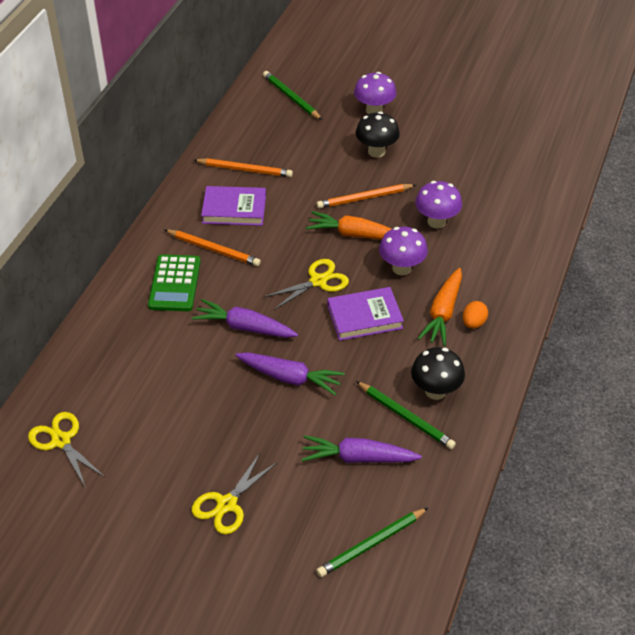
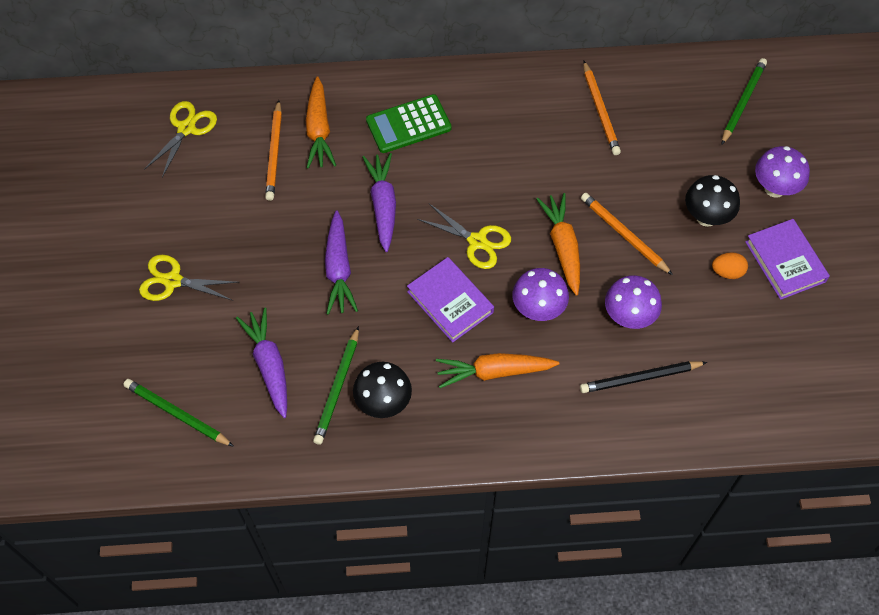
camera: 65 degrees right, 15 degrees up
orange pencil [165,229,261,266] -> orange pencil moved to [265,100,282,201]
purple book [201,186,266,226] -> purple book moved to [745,219,830,300]
orange egg [463,301,488,329] -> orange egg moved to [712,252,748,279]
none -> orange carrot [306,76,336,169]
none -> black pencil [580,361,707,393]

